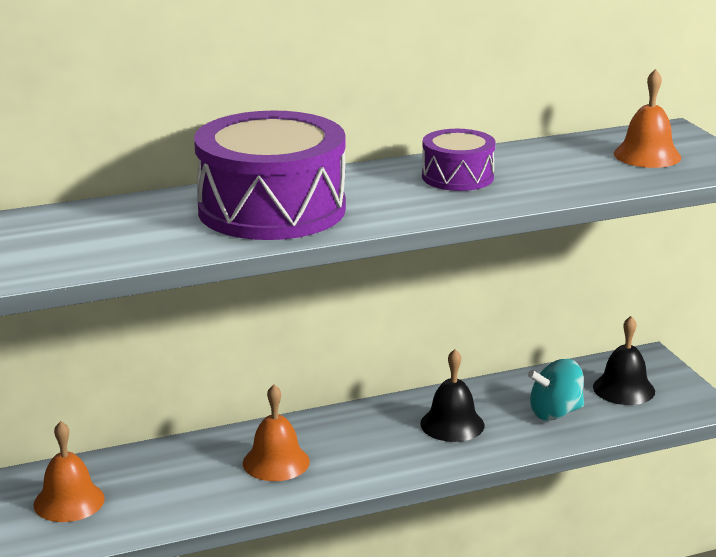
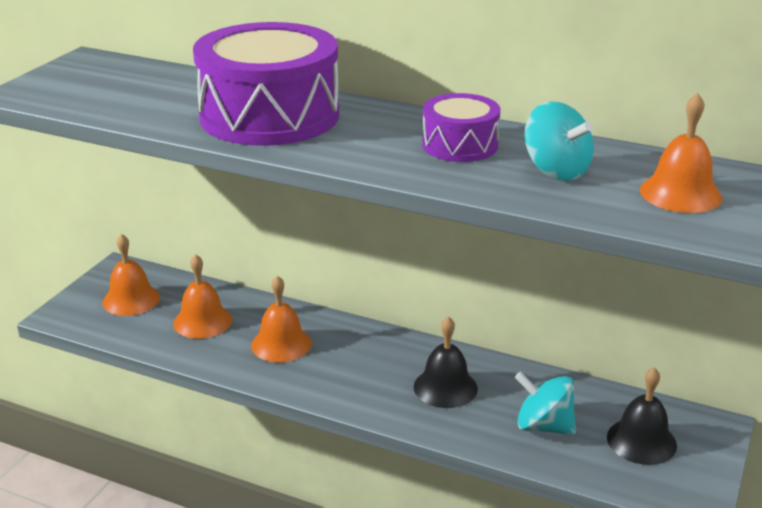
camera: 45 degrees right, 5 degrees up
none -> orange bell [173,254,232,339]
none -> turquoise spinning top [525,101,594,181]

